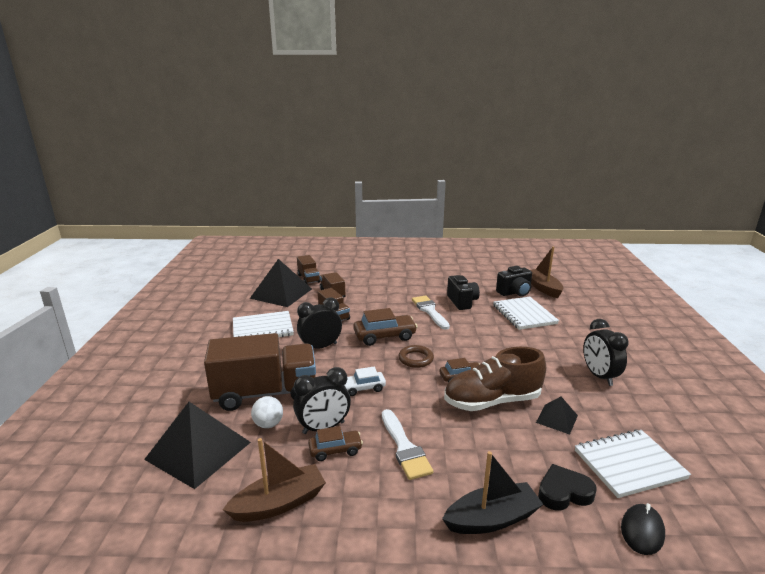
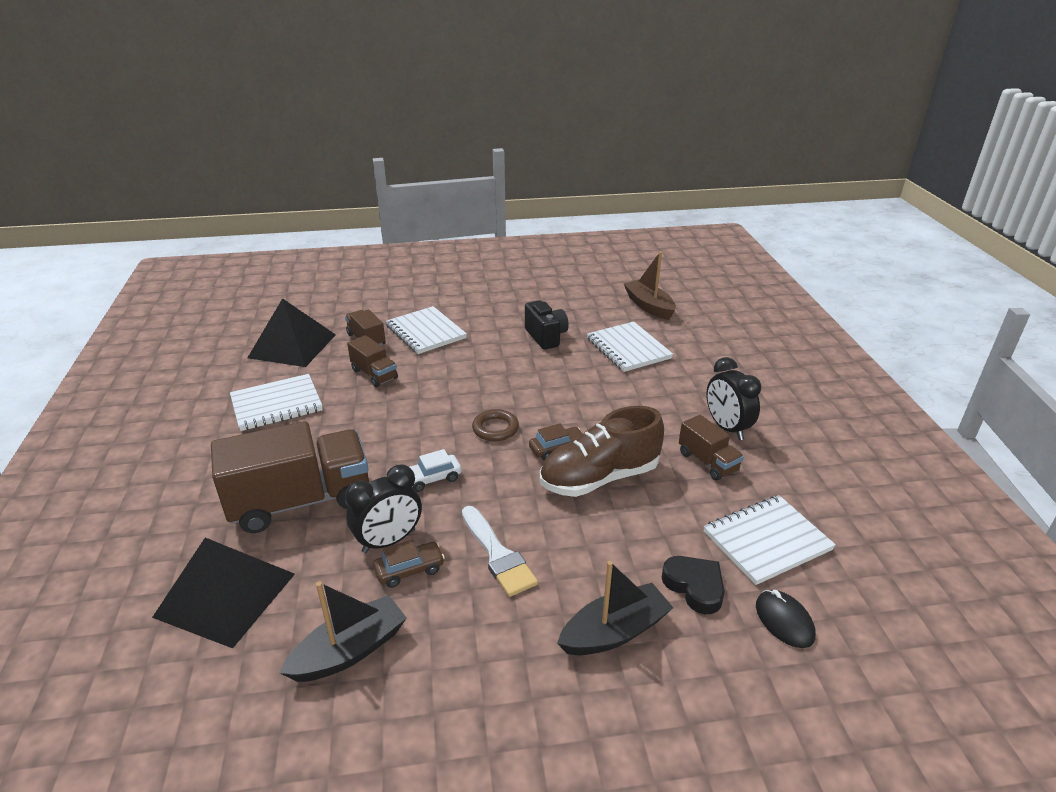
camera: 10 degrees left, 10 degrees up
brown boat [223,438,326,522] -> black boat [280,581,407,682]
white ball [251,396,283,428] -> none
brown truck [297,255,321,284] -> brown truck moved to [679,415,744,481]
black clock [297,297,342,349] -> none
brown car [353,308,418,346] -> none
white brush [412,295,450,330] -> none
black camera [496,266,532,296] -> none
black pyramid [536,397,578,435] -> none
black heart [538,464,596,510] -> black heart turned 75 degrees clockwise [662,556,725,614]
black mouse [621,503,665,555] -> black mouse turned 45 degrees counterclockwise [756,590,816,648]
none -> white notebook [386,306,467,354]

